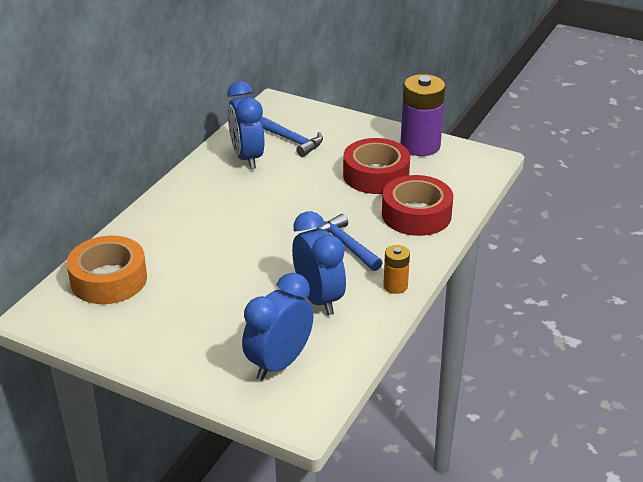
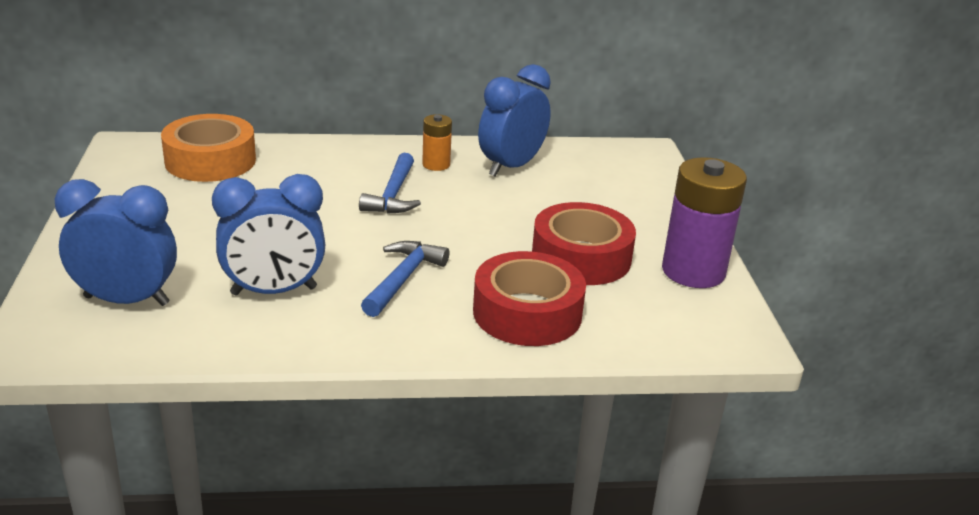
camera: 55 degrees right, 5 degrees down
blue hammer [261,116,323,157] -> blue hammer moved to [359,153,421,214]
blue clock [292,211,346,315] -> blue clock turned 45 degrees clockwise [212,174,325,296]
orange battery [383,245,410,294] -> orange battery moved to [422,114,452,171]

